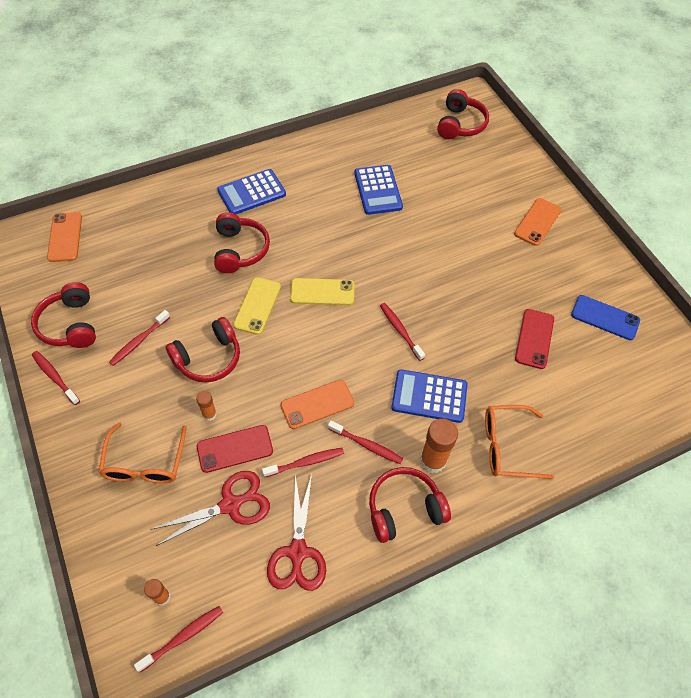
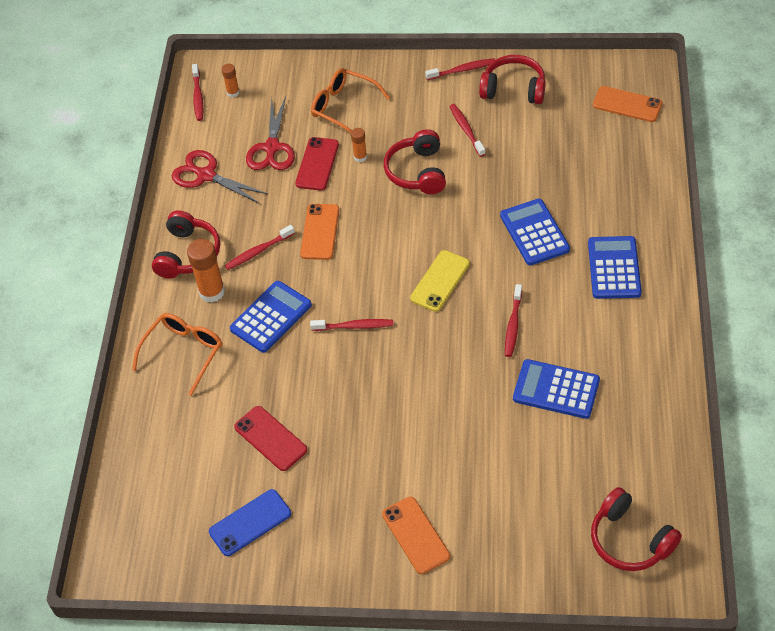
camera: 125 degrees right, 5 degrees down
red headphones [214,212,270,273] -> blue calculator [500,198,570,266]
yellow phone [233,277,281,335] -> none
red toothbrush [262,448,344,477] -> red toothbrush moved to [505,284,522,357]

